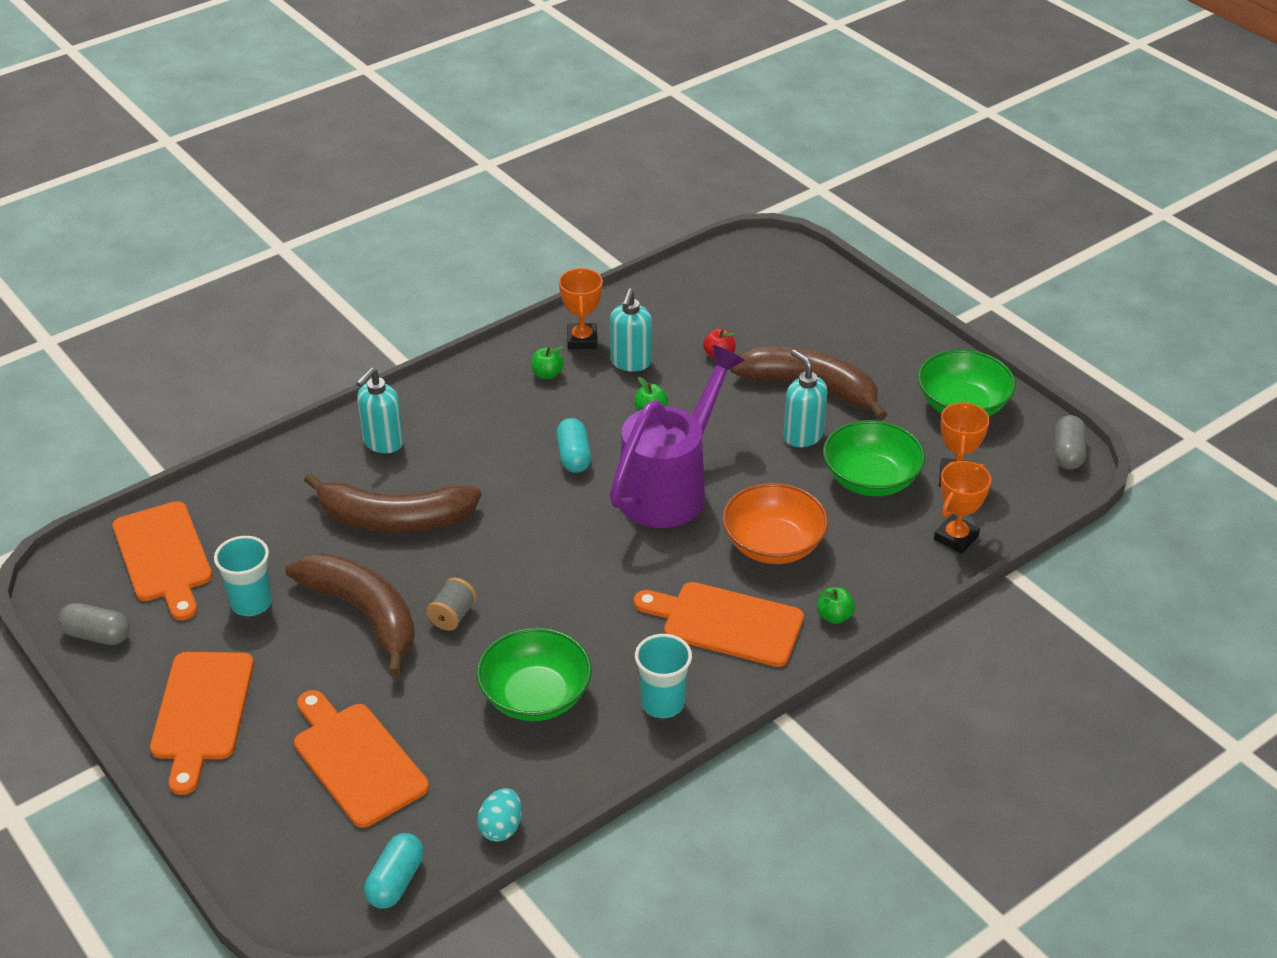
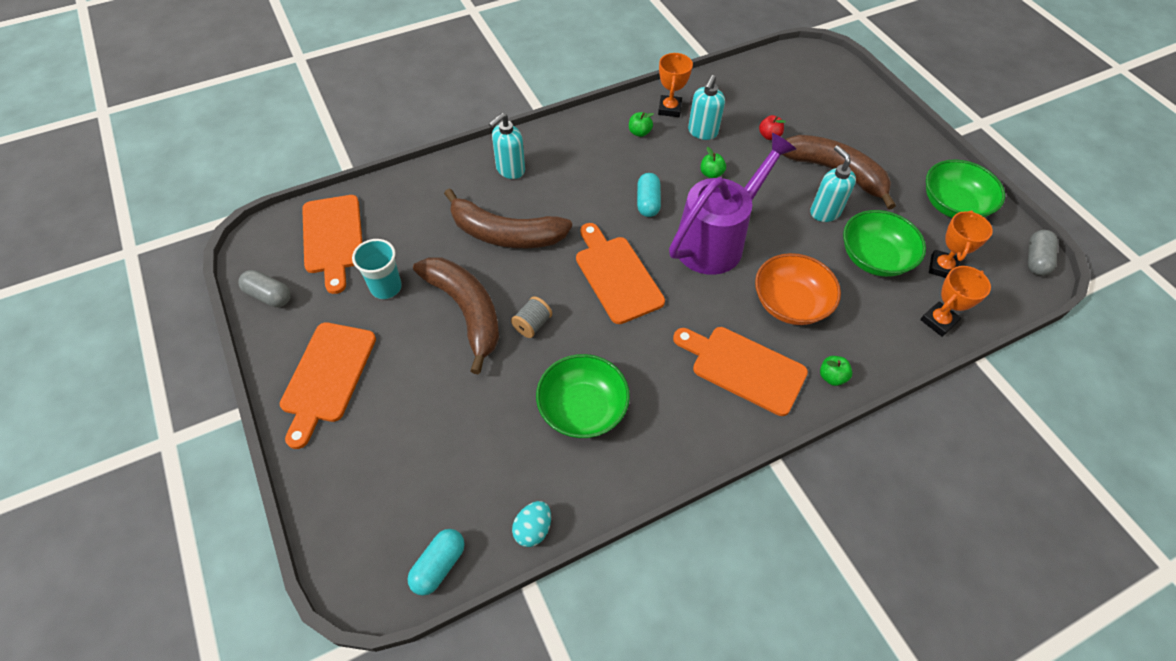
camera: 10 degrees right, 15 degrees up
orange cutting board [294,690,429,828] -> orange cutting board moved to [576,223,665,324]
turquoise cup [635,634,692,718] -> none

